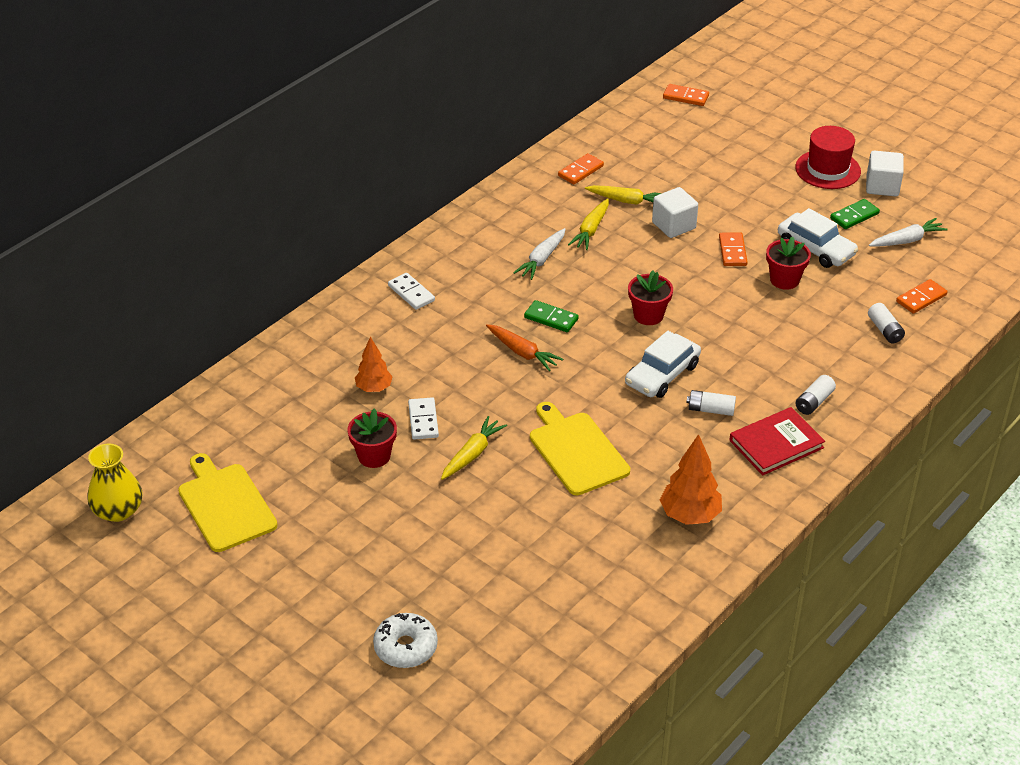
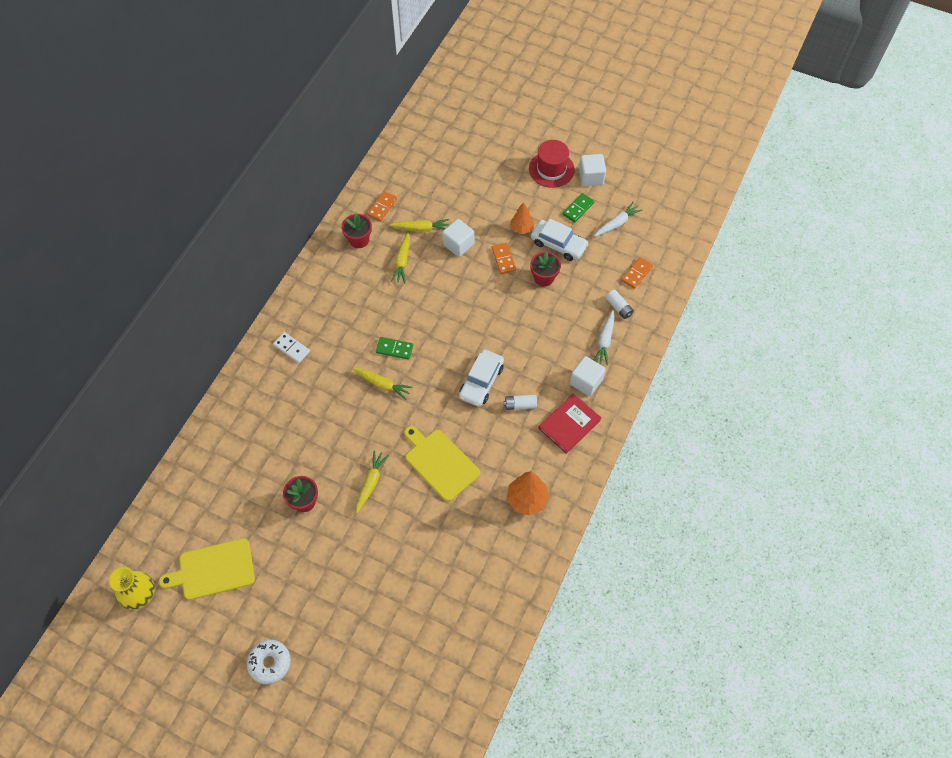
camera: 15 degrees left, 20 degrees up
yellow cutting board [178,453,278,552] -> yellow cutting board turned 60 degrees counterclockwise [159,538,255,600]
orange tree [355,337,393,392] -> orange tree moved to [510,202,534,234]
white donut [373,613,438,668] -> white donut moved to [247,640,291,684]
white domino [408,397,439,440] -> none
orange carrot [486,324,563,371] -> yellow carrot [352,368,413,400]
white carrot [513,228,566,280] -> white carrot moved to [593,310,615,365]
red flower pot [628,271,673,325] -> red flower pot moved to [342,213,372,248]
orange domino [663,84,709,106] -> none
white battery [796,375,836,415] -> white cube [570,356,606,396]

